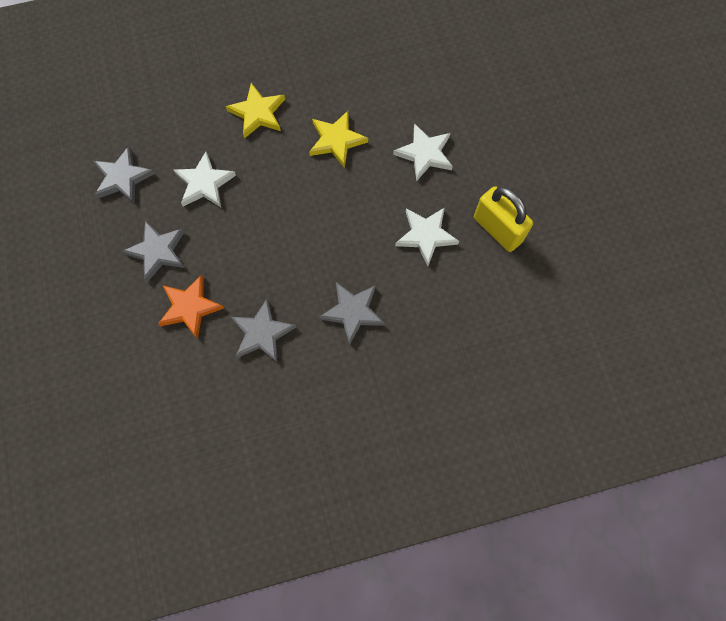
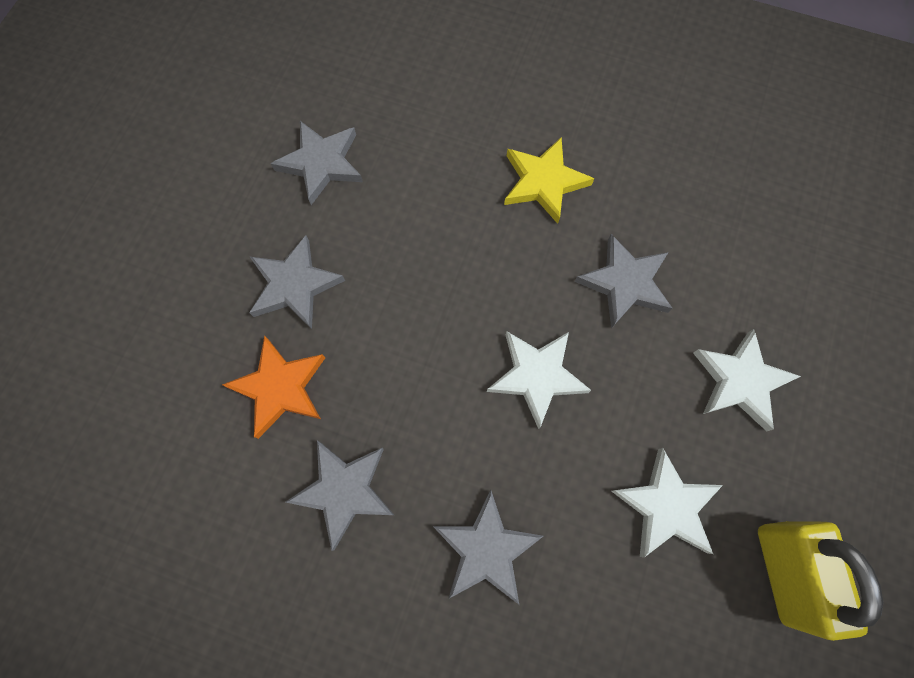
camera: 35 degrees right, 0 degrees up
white star [174,152,236,207] -> white star moved to [487,331,591,429]
yellow star [309,111,368,168] -> grey star [575,234,673,328]

